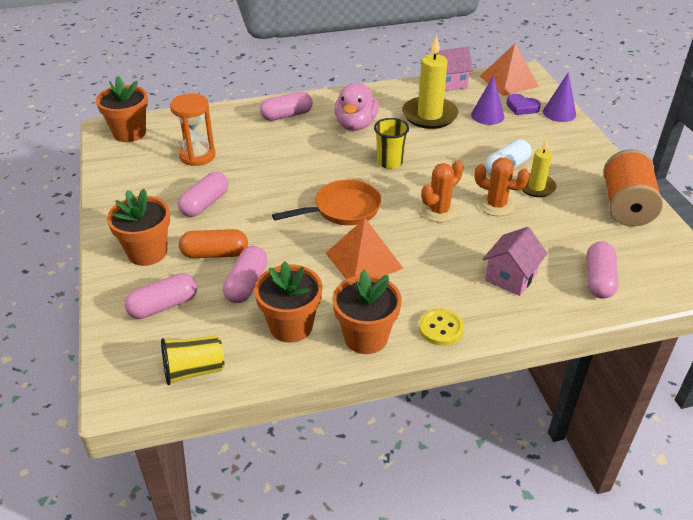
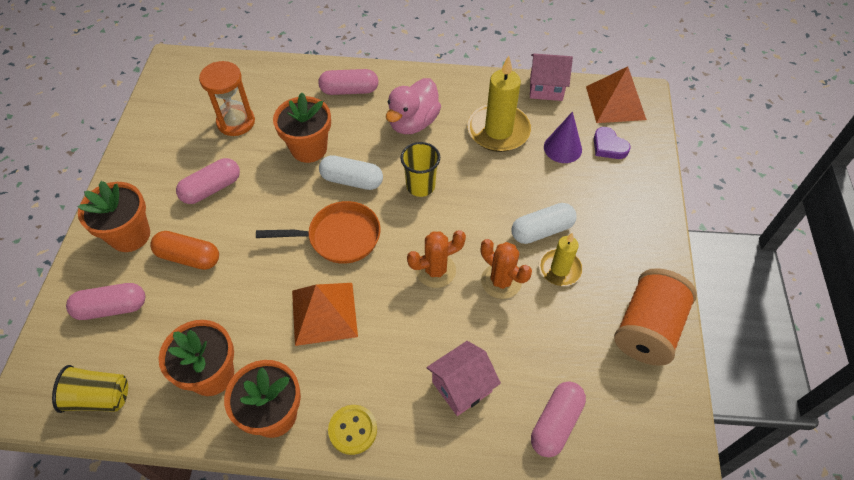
camera: 20 degrees right, 15 degrees up
orange flower pot [96,76,148,142] -> orange flower pot moved to [273,93,331,163]
pink capsule [223,246,267,303] -> none
purple cone [543,72,576,122] -> none
none -> white capsule [319,155,383,190]

